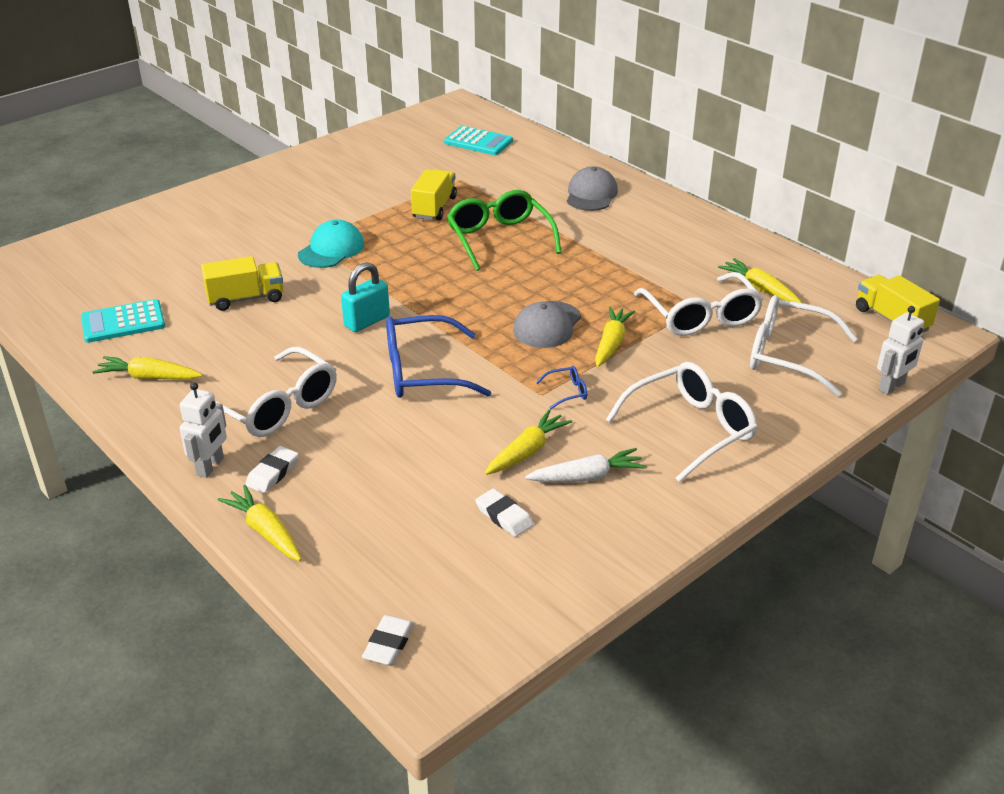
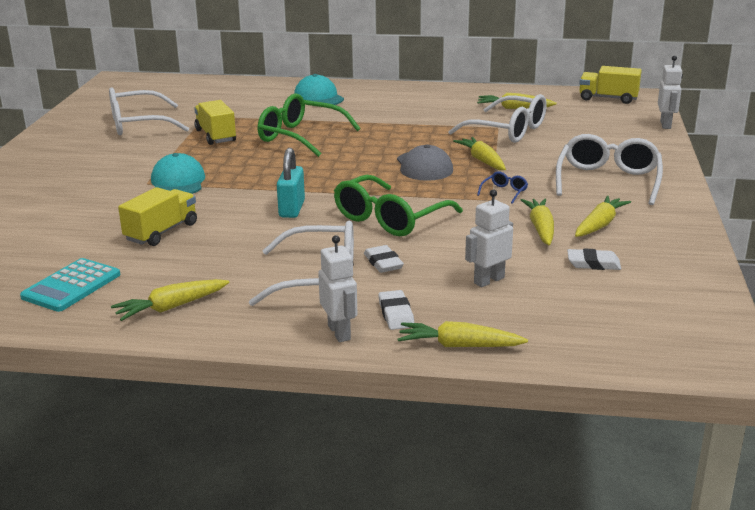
camera: 40 degrees left, 10 degrees down
white eraser [362,615,414,665] -> white eraser moved to [364,245,404,273]
blue glasses [386,315,491,398] -> green glasses [334,175,463,236]
turquoise calculator [444,126,513,155] -> none
white carrot [525,448,647,482] -> yellow carrot [575,196,631,237]
grey cap [567,166,618,211] -> turquoise cap [294,74,344,106]
white glasses [750,295,858,397] -> white glasses moved to [109,87,189,135]
none -> white robot [465,189,513,287]

